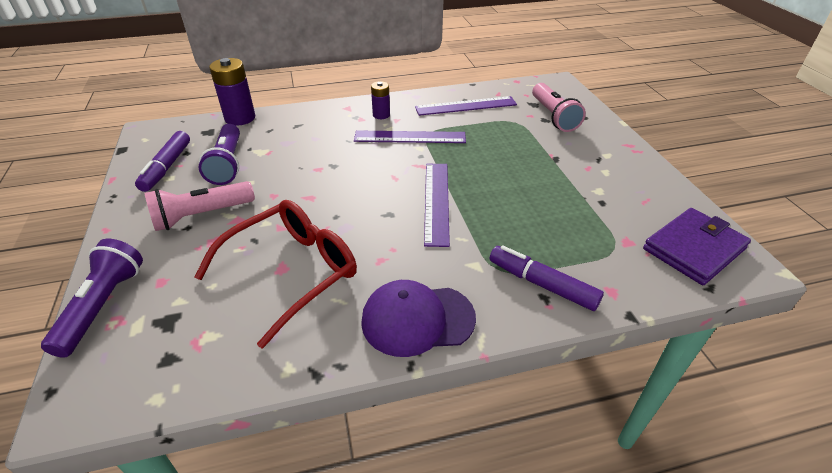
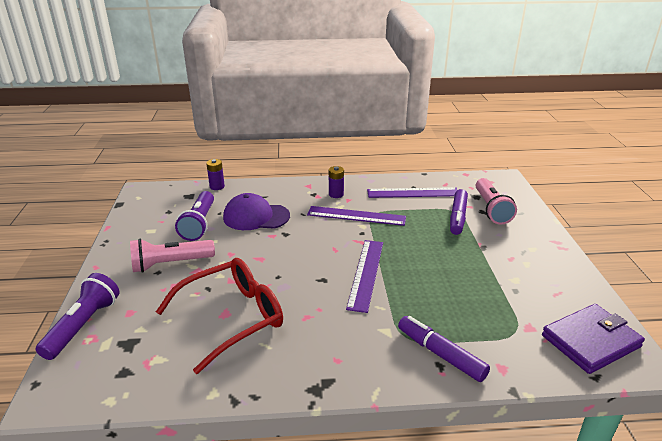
camera: 10 degrees right, 10 degrees down
purple marker [135,131,190,192] -> purple marker moved to [450,189,468,235]
purple battery [209,58,255,126] -> purple battery [206,159,225,190], size x0.58
purple cap [361,280,476,357] -> purple cap moved to [223,193,290,230]

